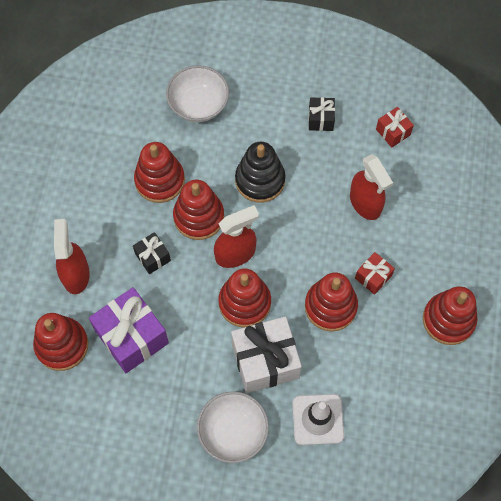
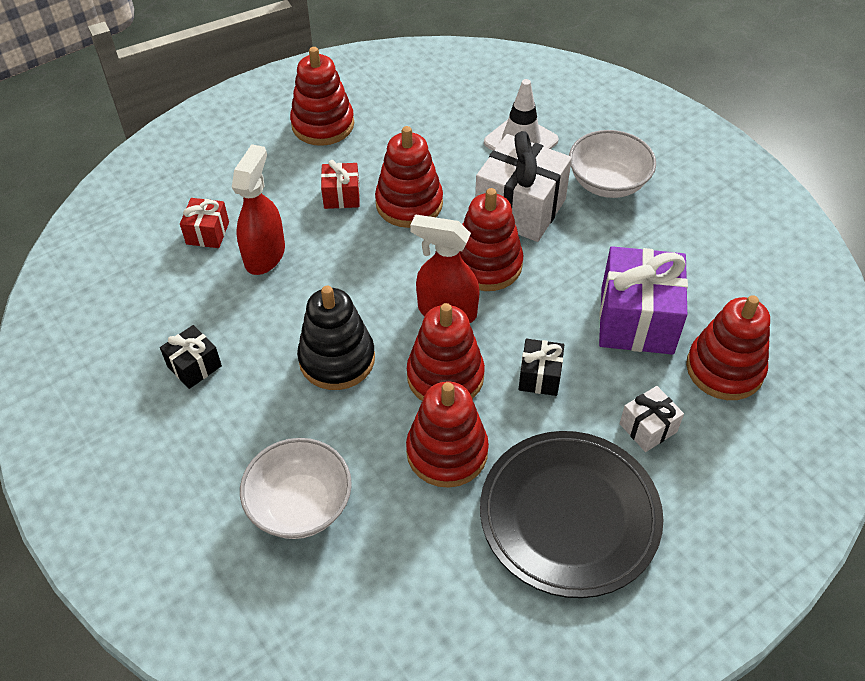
camera: 135 degrees left, 15 degrees down
red spray bottle [54,219,90,294] -> white gift [620,386,684,452]
red gift [376,107,414,148] -> red gift moved to [180,198,229,248]
none -> black plate [480,431,663,598]

